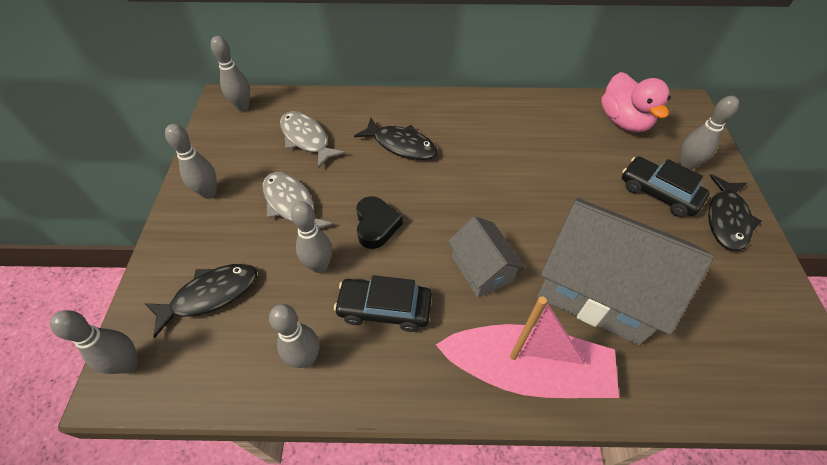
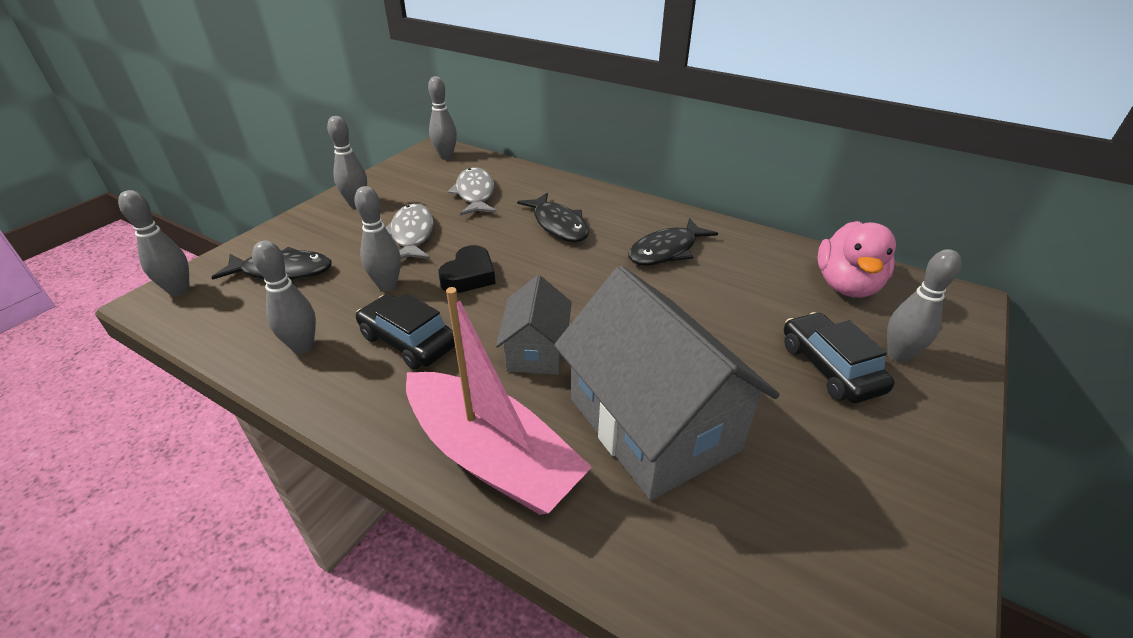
camera: 30 degrees right, 15 degrees down
black fish [708,174,761,251] -> black fish moved to [628,218,718,265]

